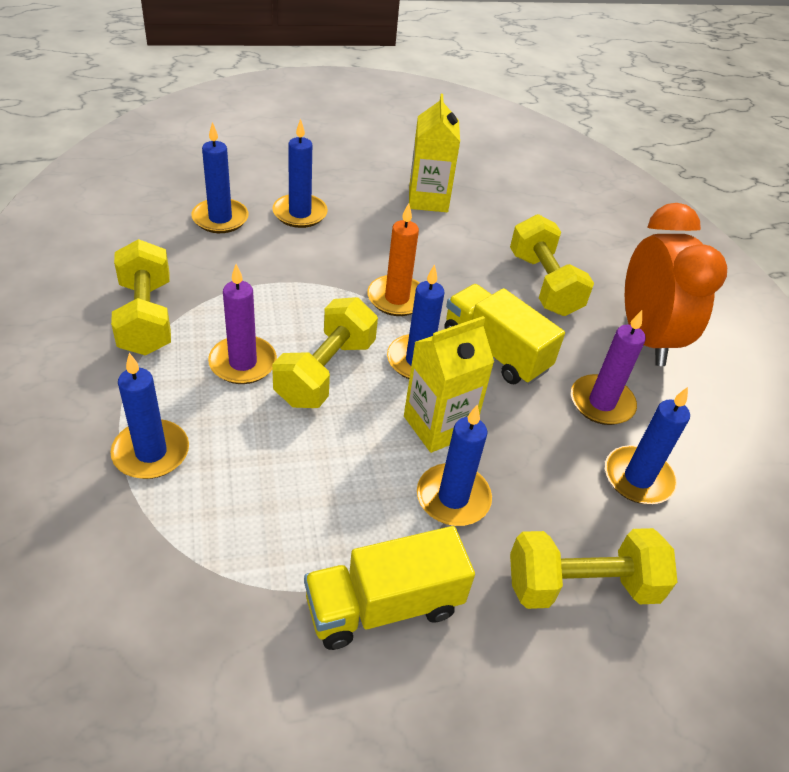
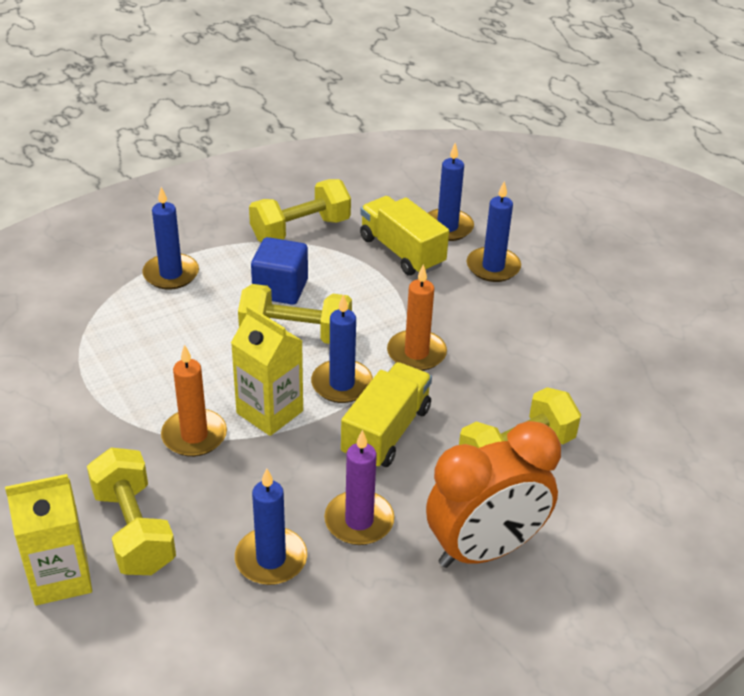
camera: 75 degrees right, 5 degrees down
purple candle [208,264,277,384] -> blue cube [251,237,308,305]
yellow truck [304,526,475,650] -> yellow truck moved to [360,196,449,275]
yellow carton [409,94,460,212] -> yellow carton moved to [5,474,92,605]
blue candle [417,405,492,526] -> orange candle [161,344,227,457]

